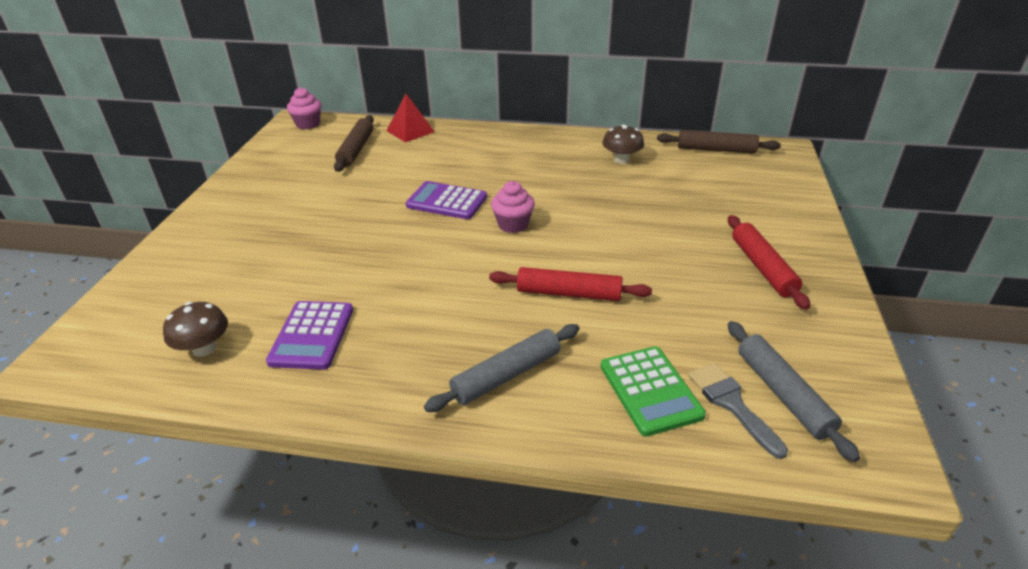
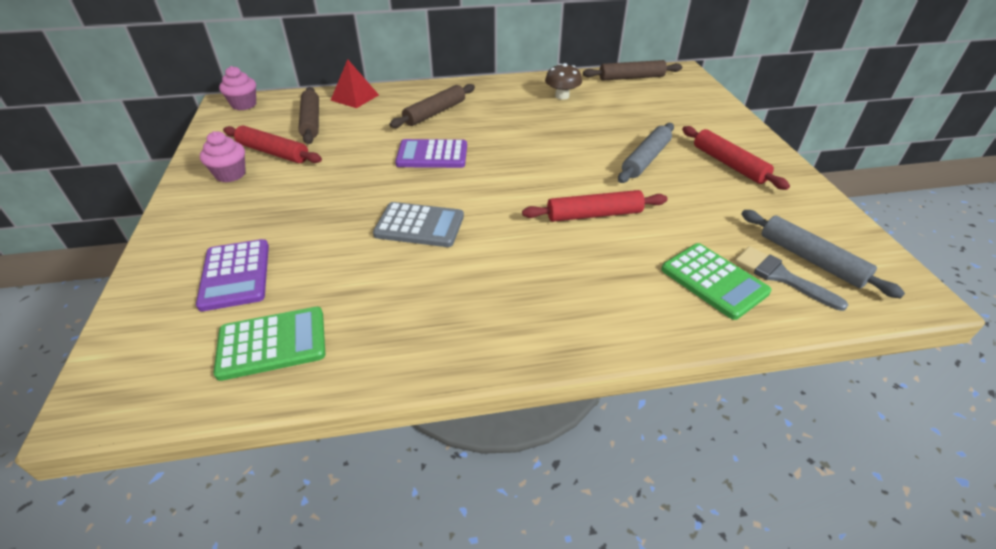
camera: 20 degrees left, 5 degrees up
brown mushroom [163,302,228,357] -> green calculator [213,307,325,381]
purple calculator [266,301,353,370] -> purple calculator moved to [196,239,269,311]
grey rolling pin [424,324,580,412] -> grey rolling pin moved to [618,123,674,183]
pink cupcake [491,181,535,233] -> pink cupcake moved to [200,131,246,182]
none -> red rolling pin [223,126,322,163]
none -> grey calculator [373,202,464,247]
none -> brown rolling pin [389,84,475,128]

